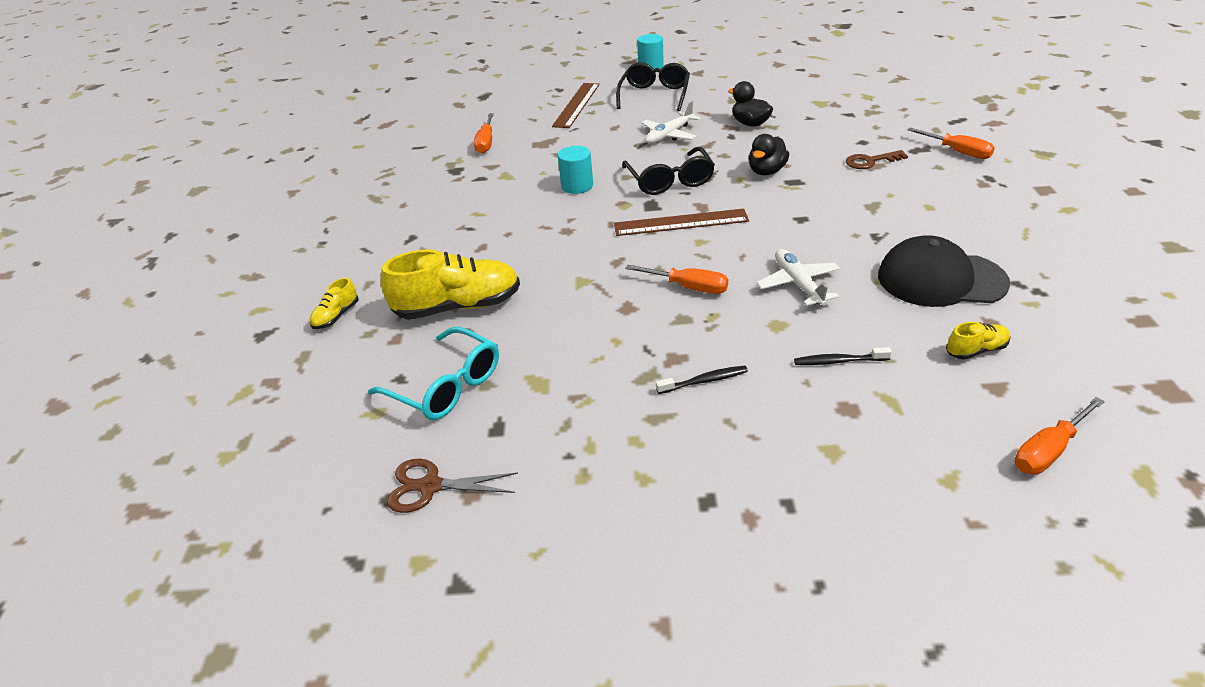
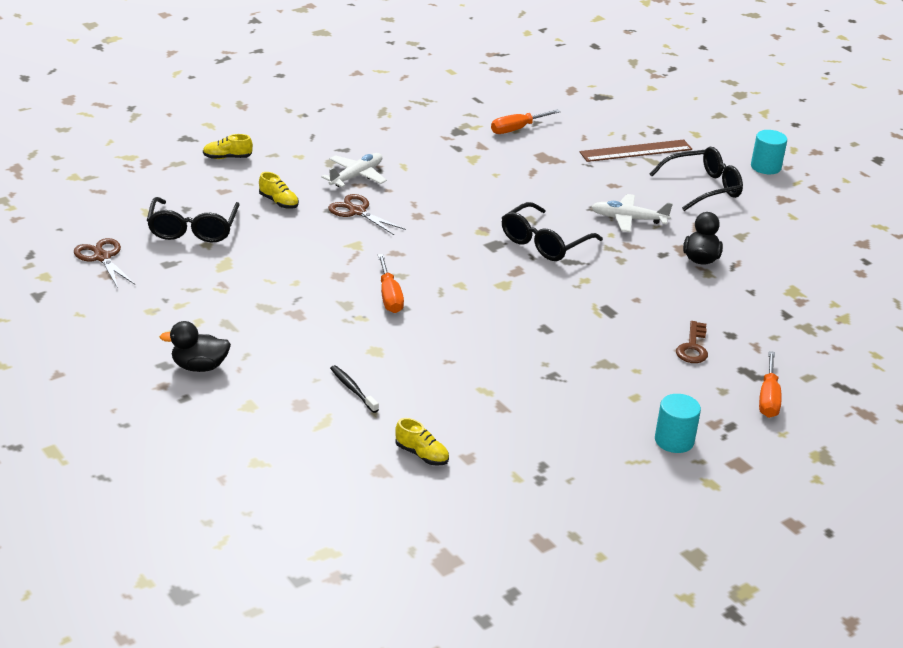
camera: 50 degrees right, 5 degrees down
turquoise glasses [368,327,499,420] -> black glasses [147,197,240,242]
yellow shoe [381,250,520,320] -> yellow shoe [259,172,299,209], size x0.47
turquoise cylinder [558,146,593,194] -> turquoise cylinder moved to [655,394,701,453]
brown ruler [614,209,749,236] -> none
black toothbrush [656,366,748,394] -> none
black duck [749,134,789,175] -> black duck moved to [160,321,231,372]
white plane [756,249,840,306] -> white plane moved to [321,153,387,187]
brown key [846,150,908,169] -> brown key turned 120 degrees counterclockwise [676,321,708,363]
black cap [878,235,1010,307] -> none
orange screwdriver [1014,397,1105,475] -> none
none -> brown scissors [328,194,406,235]

